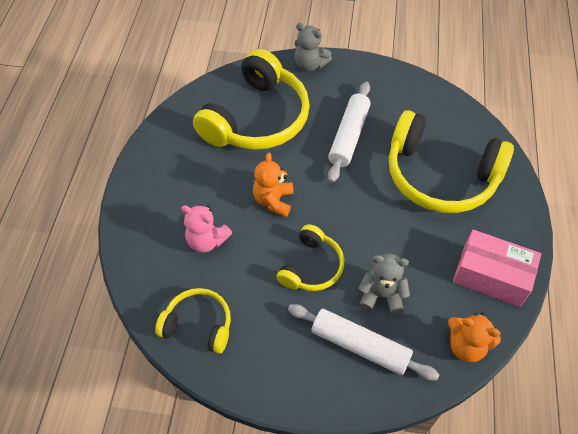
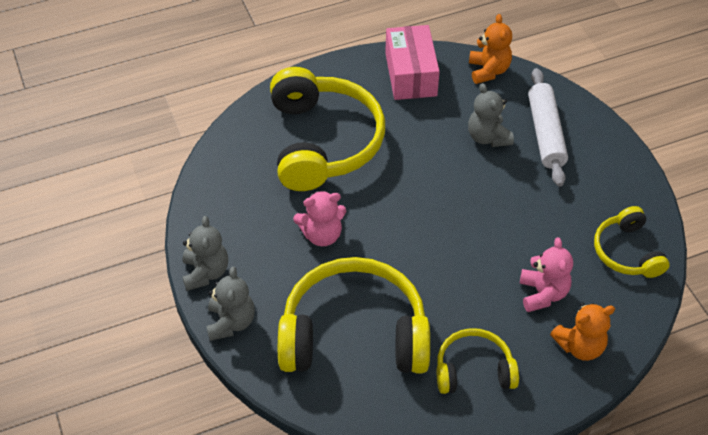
camera: 120 degrees left, 5 degrees down
orange teddy bear [253,152,294,217] -> orange teddy bear moved to [550,303,615,361]
yellow headphones [277,224,344,291] -> yellow headphones moved to [437,328,519,394]
white rolling pin [328,82,371,183] -> pink teddy bear [293,191,346,246]
none -> grey teddy bear [182,216,228,291]

